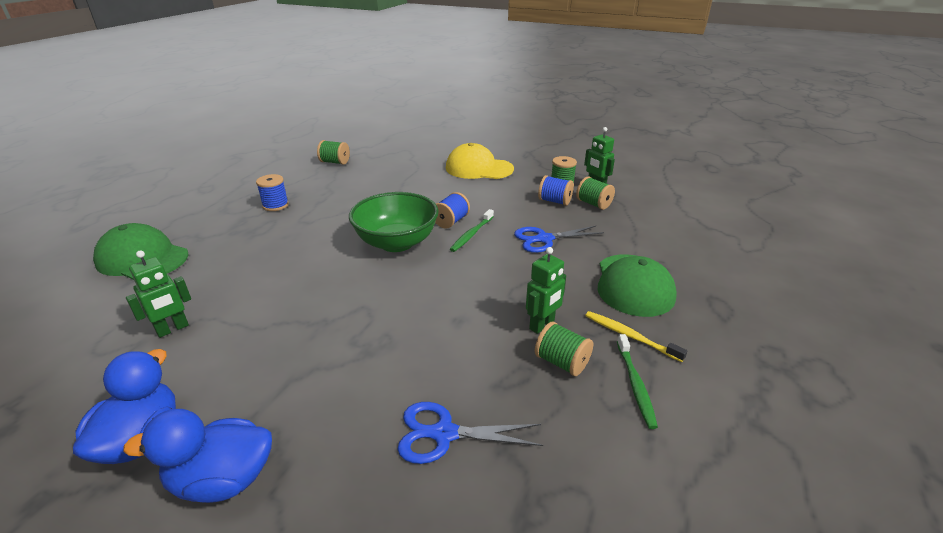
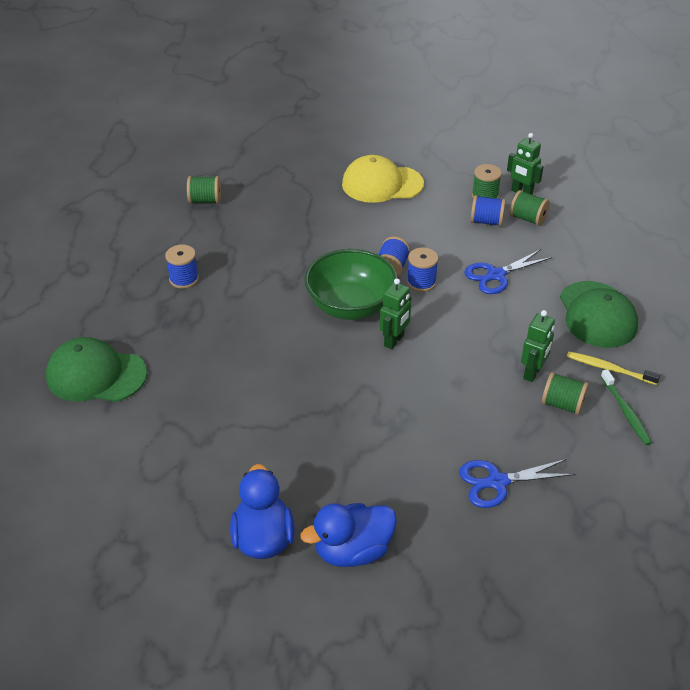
camera: 15 degrees left, 10 degrees up
green robot [126,251,191,338] -> green robot moved to [380,278,411,349]
green toothbrush [450,209,494,252] -> blue spool [407,248,438,292]

